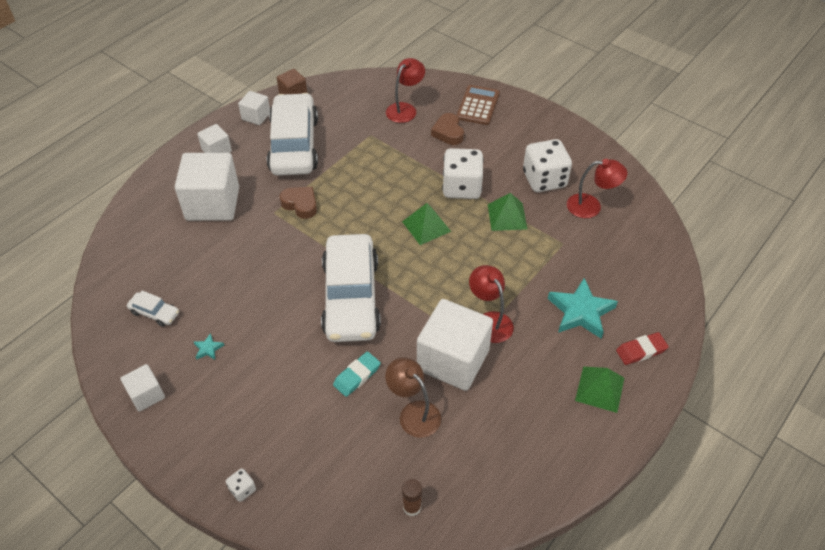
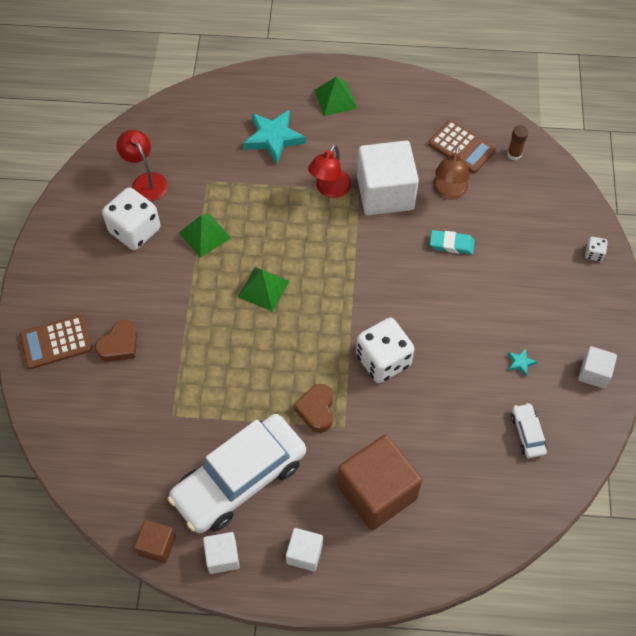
camera: 125 degrees left, 10 degrees up
white cube [175,153,239,221] -> brown cube [337,434,422,530]
white car [321,234,381,342] -> none
red lamp [386,58,425,123] -> none
white dice [442,148,484,199] -> white dice moved to [356,318,414,383]
red eraser [616,332,669,365] -> none
none -> brown calculator [428,120,496,173]

